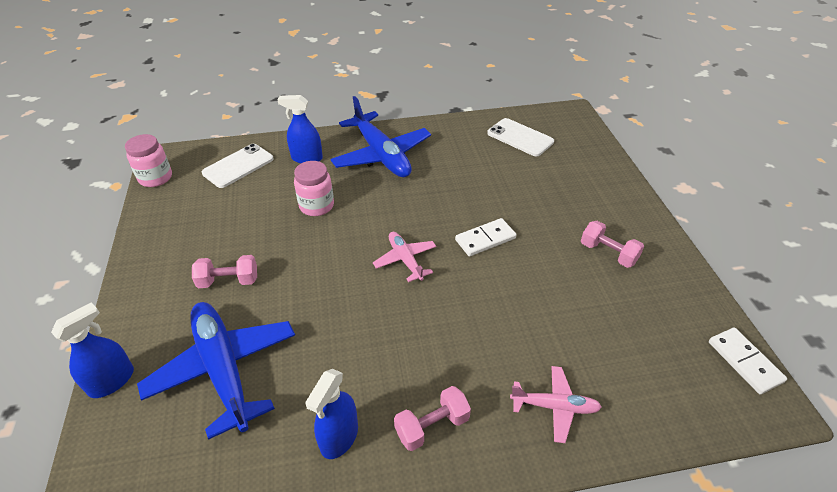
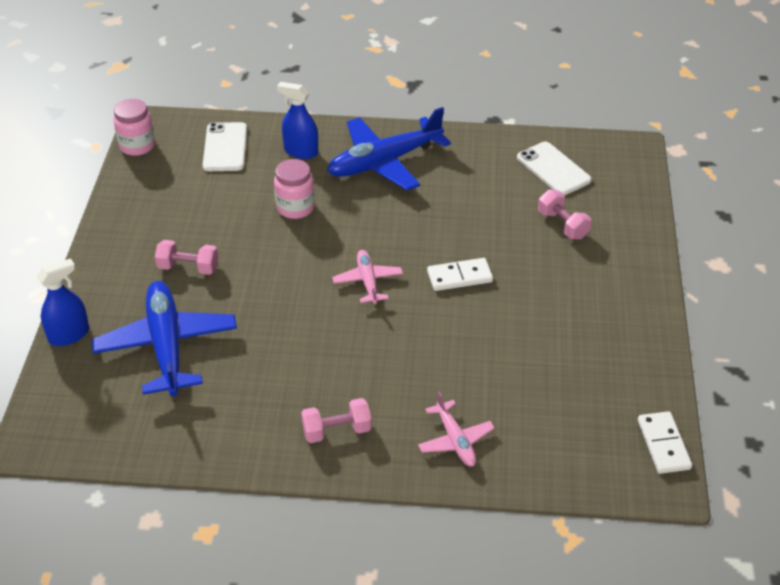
camera: 15 degrees right, 0 degrees up
white phone [202,144,273,188] -> white phone turned 60 degrees counterclockwise [203,122,247,171]
blue spray bottle [305,369,358,459] -> none
blue plane [330,96,431,177] -> blue plane turned 75 degrees clockwise [327,107,451,191]
pink plane [510,366,602,443] -> pink plane turned 45 degrees clockwise [418,391,495,467]
pink dumbbell [581,221,644,268] -> pink dumbbell moved to [538,189,592,240]

